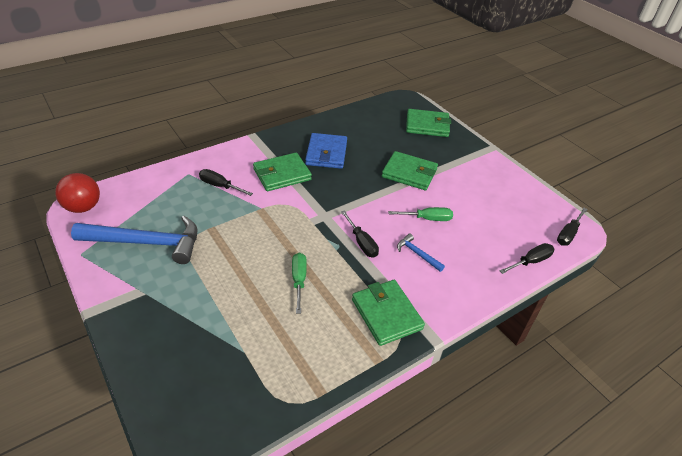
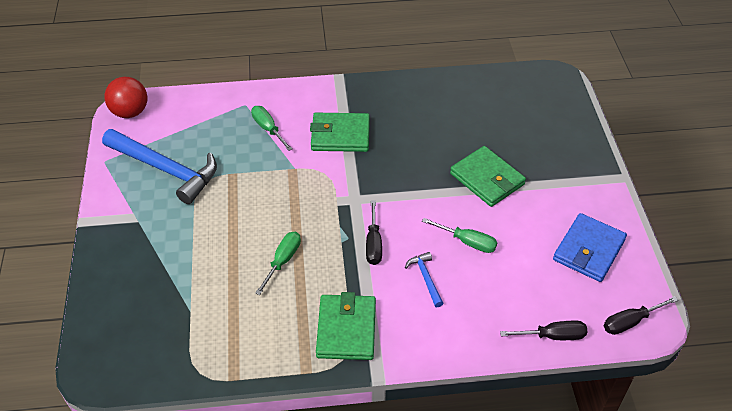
camera: 30 degrees right, 5 degrees up
black screwdriver [199,169,253,196] -> green screwdriver [251,106,292,151]
blue wallet [305,133,347,169] -> blue wallet moved to [553,213,627,282]
green wallet [406,109,451,137] -> none

